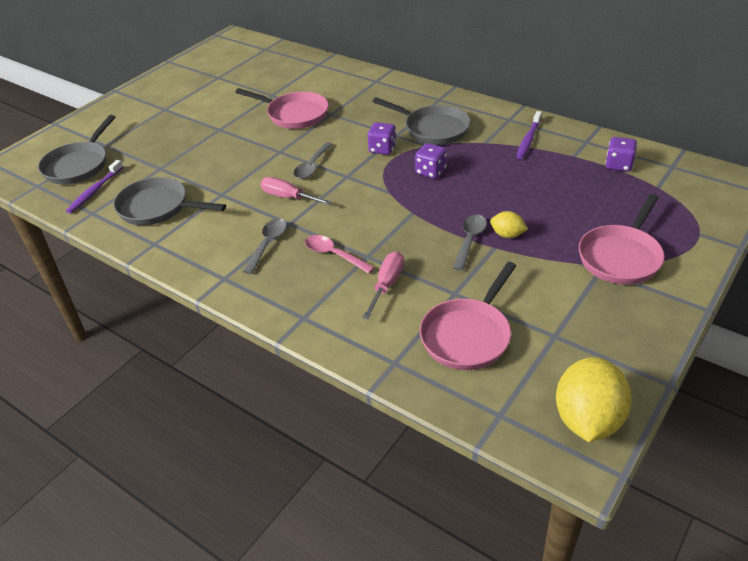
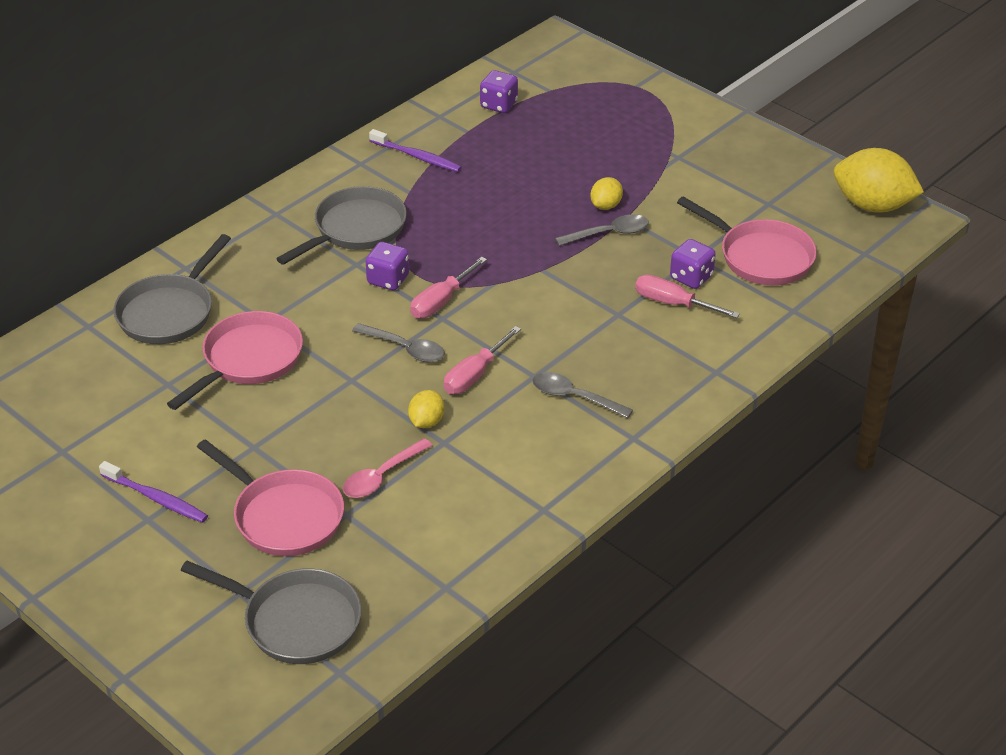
camera: 85 degrees left, 0 degrees up
purple toothbrush [66,160,123,213] -> purple toothbrush moved to [99,461,208,523]
grey pan [113,177,226,225] -> grey pan moved to [113,234,231,344]
pink spoon [305,235,375,274] -> pink spoon moved to [343,438,433,498]
purple dice [415,143,447,179] -> purple dice moved to [670,239,716,289]
grey spoon [453,215,487,271] -> grey spoon turned 135 degrees clockwise [555,214,649,246]
pink pan [579,194,665,285] -> pink pan moved to [197,439,344,556]
none -> yellow lemon [408,390,445,428]
none -> pink screwdriver [410,257,487,319]

